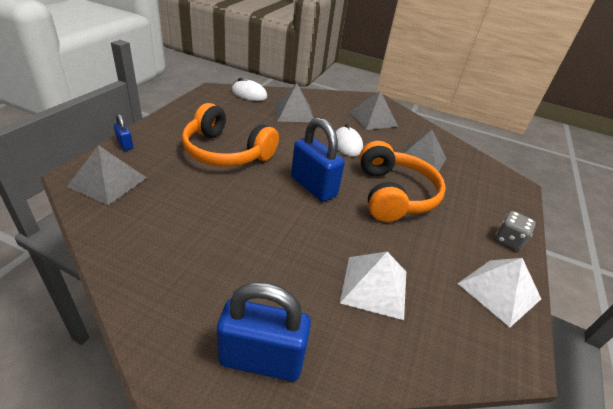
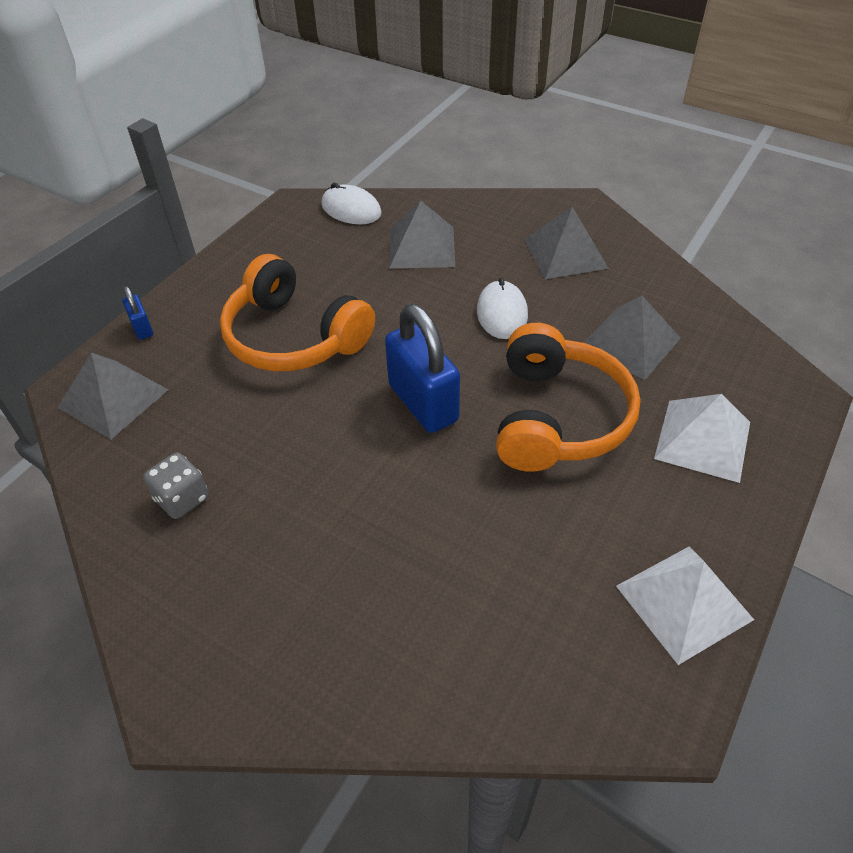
camera: 15 degrees right, 10 degrees up
blue padlock [217,282,311,381] -> none
white pyramid [340,252,406,320] -> white pyramid moved to [654,394,750,483]
grey dice [495,211,536,250] -> grey dice moved to [143,453,208,519]

